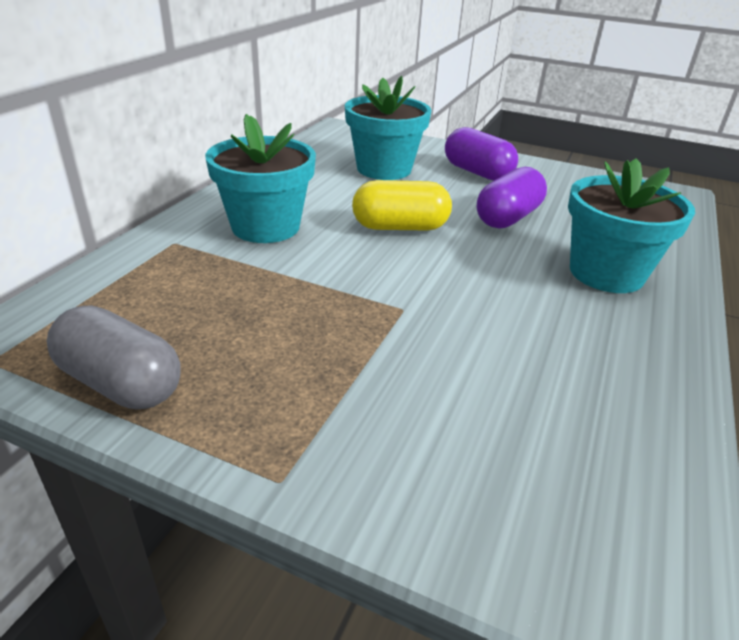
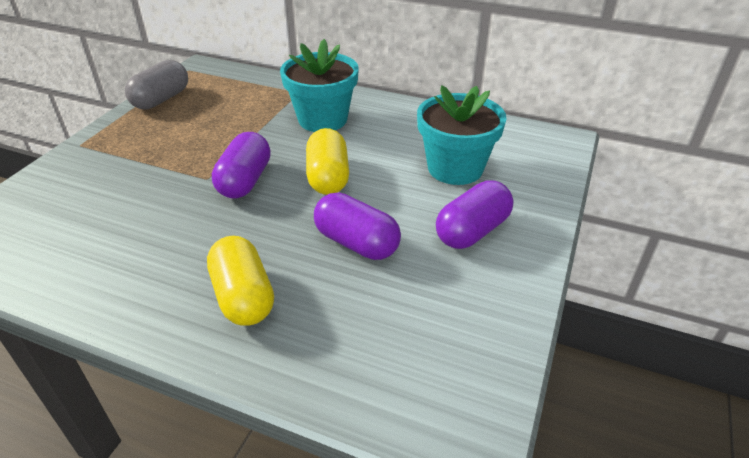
camera: 90 degrees right, 5 degrees up
turquoise flower pot [568,158,695,293] -> yellow capsule [207,236,274,326]
none -> purple capsule [212,132,271,199]

